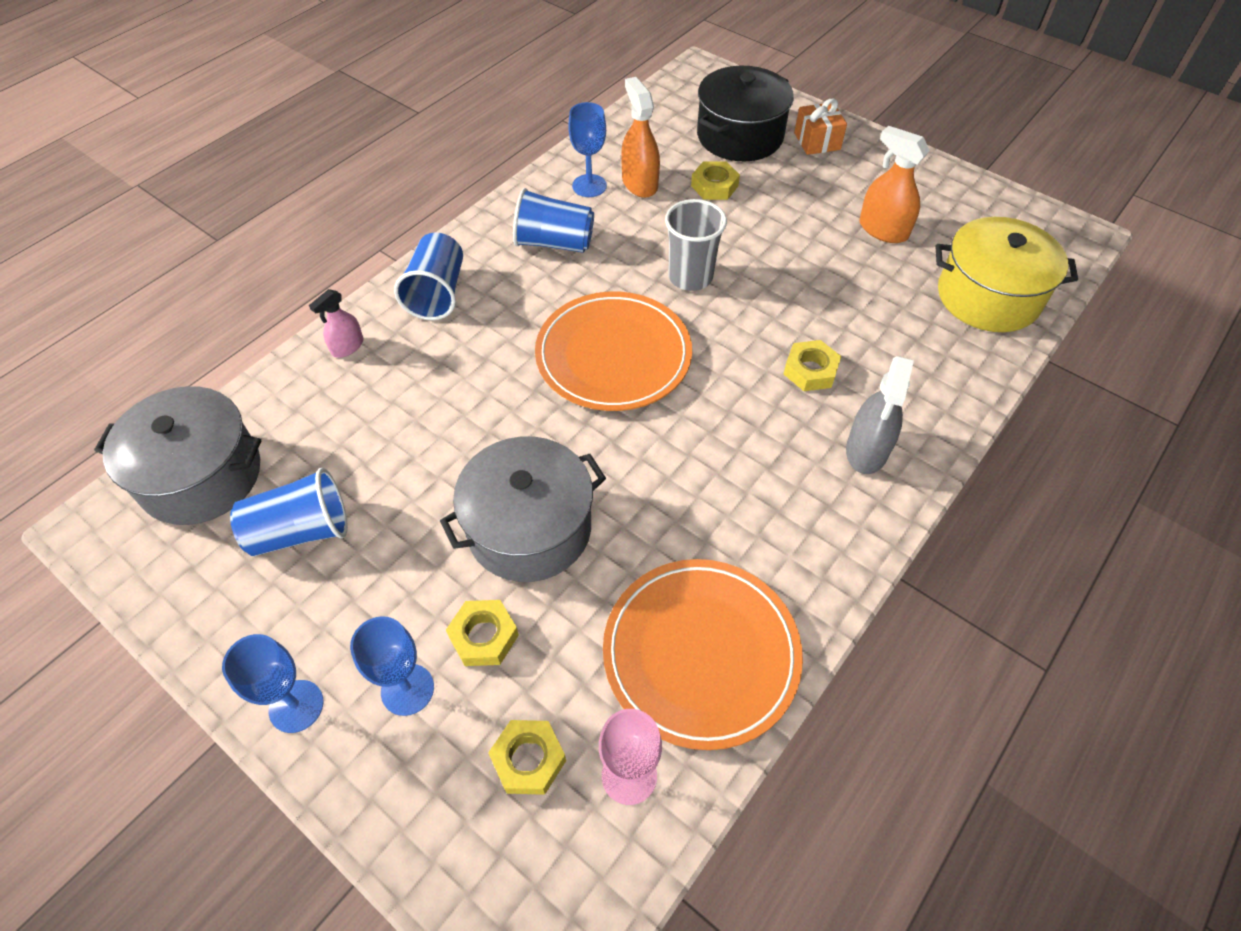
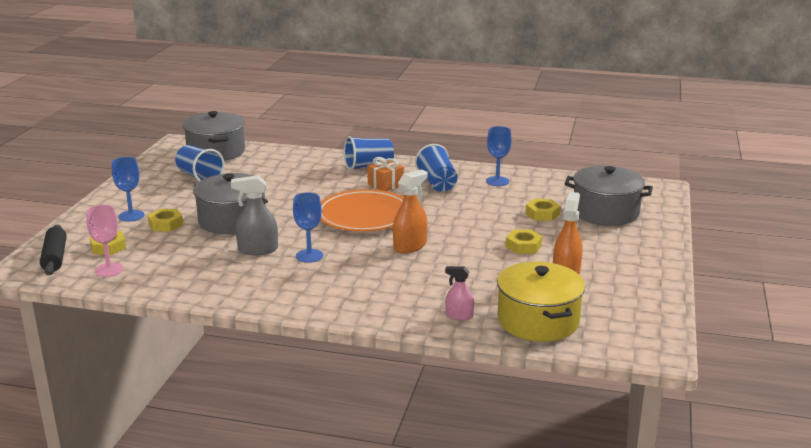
camera: 65 degrees right, 30 degrees down
blue goblet [222,634,323,733] -> blue goblet moved to [293,192,323,263]
pink spray bottle [309,289,364,358] -> pink spray bottle moved to [445,266,474,321]
orange plate [603,559,803,750] -> none
orange spray bottle [621,77,660,198] -> orange spray bottle moved to [393,169,428,253]
grey cup [665,199,727,291] -> none
black pot [697,66,794,161] -> grey pot [564,166,653,226]
yellow nut [784,340,841,391] -> yellow nut moved to [506,229,542,254]
orange gift [794,98,847,155] -> orange gift moved to [367,157,404,191]
grey spray bottle [846,356,914,474] -> grey spray bottle moved to [231,175,278,255]
none -> black rolling pin [40,224,67,275]

